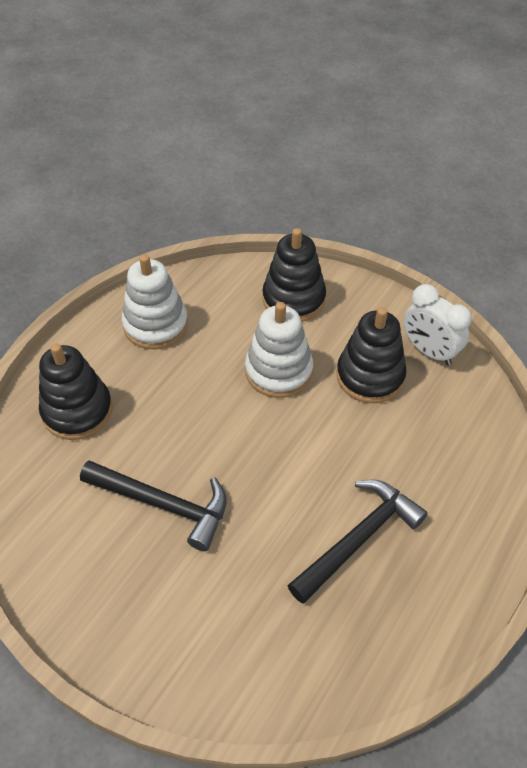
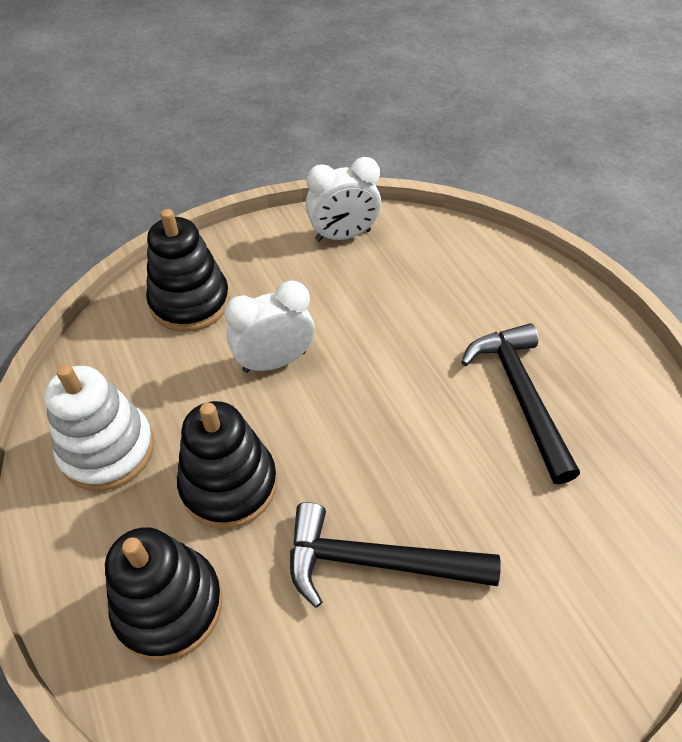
camera: 60 degrees left, 0 degrees up
black hammer [80,460,227,551] -> black hammer turned 135 degrees counterclockwise [290,502,501,608]
white stacking toy [245,302,313,398] -> white clock [224,281,315,373]
black stacking toy [337,307,407,403] -> black stacking toy moved to [177,401,277,529]

